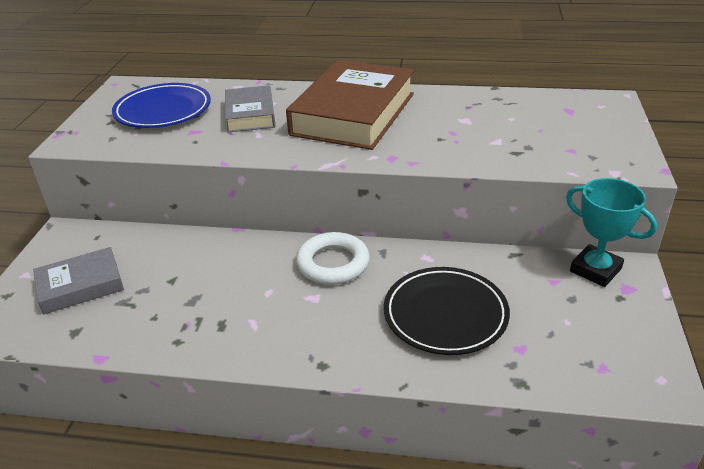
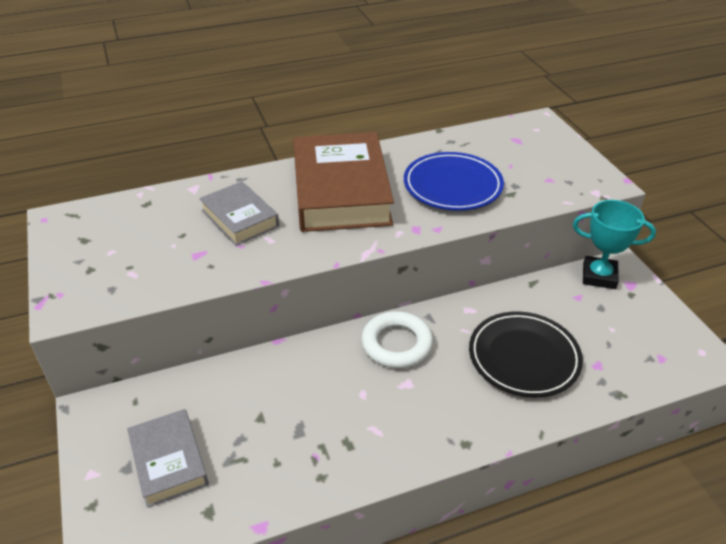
camera: 30 degrees left, 5 degrees up
grey book [33,247,124,314] -> grey book turned 60 degrees counterclockwise [127,409,209,508]
blue plate [112,83,211,128] -> blue plate moved to [404,152,504,211]

